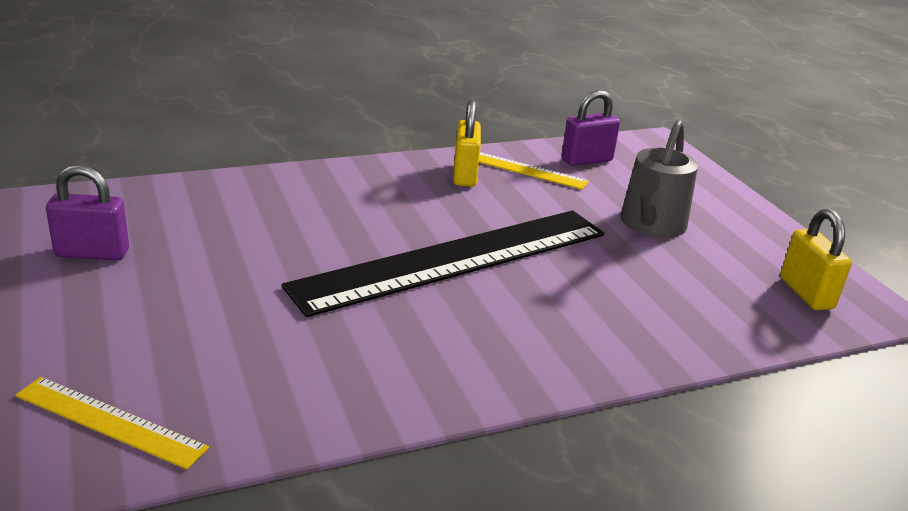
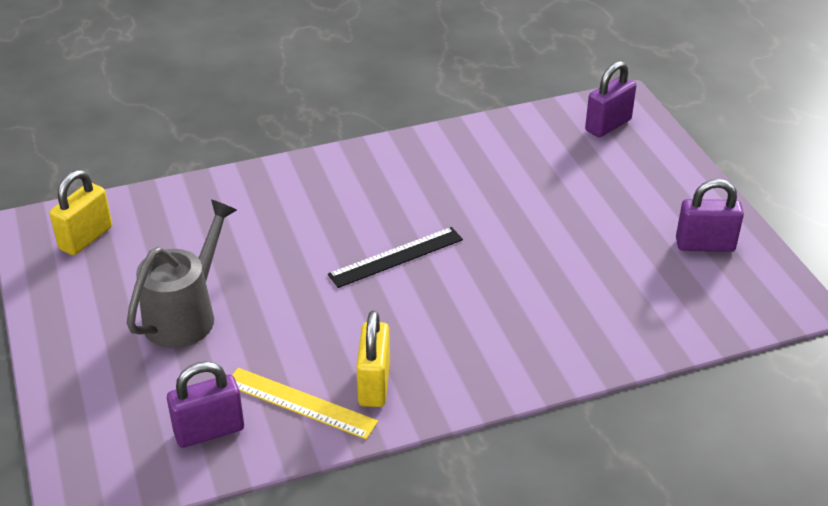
camera: 175 degrees left, 10 degrees up
yellow ruler [15,377,209,469] -> purple padlock [585,61,636,137]
black ruler [282,210,604,317] -> black ruler [328,227,463,288], size x0.46
yellow padlock [780,209,852,310] -> yellow padlock turned 45 degrees clockwise [49,170,112,255]

